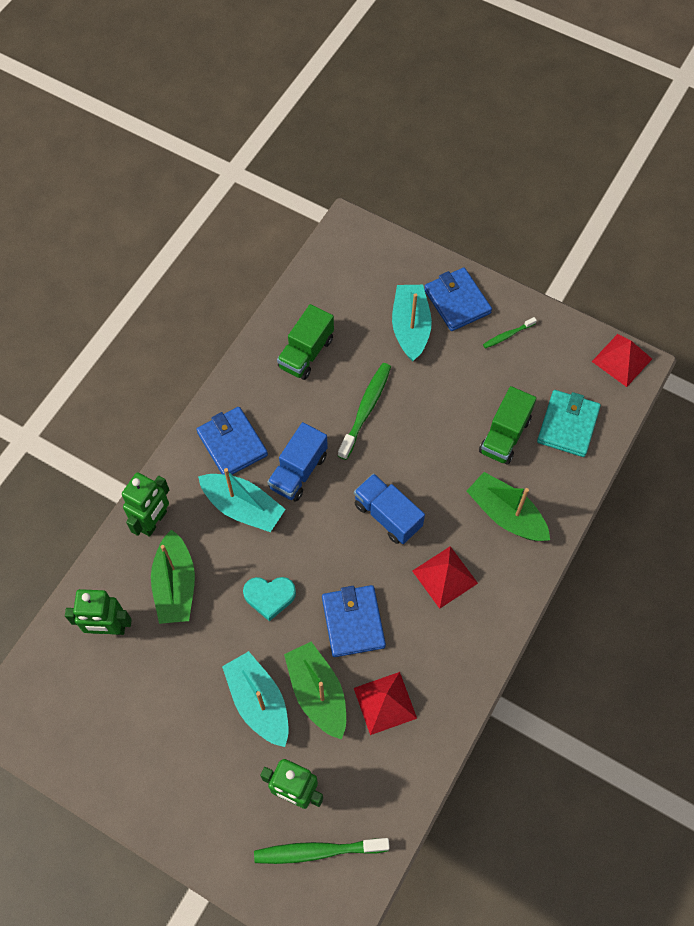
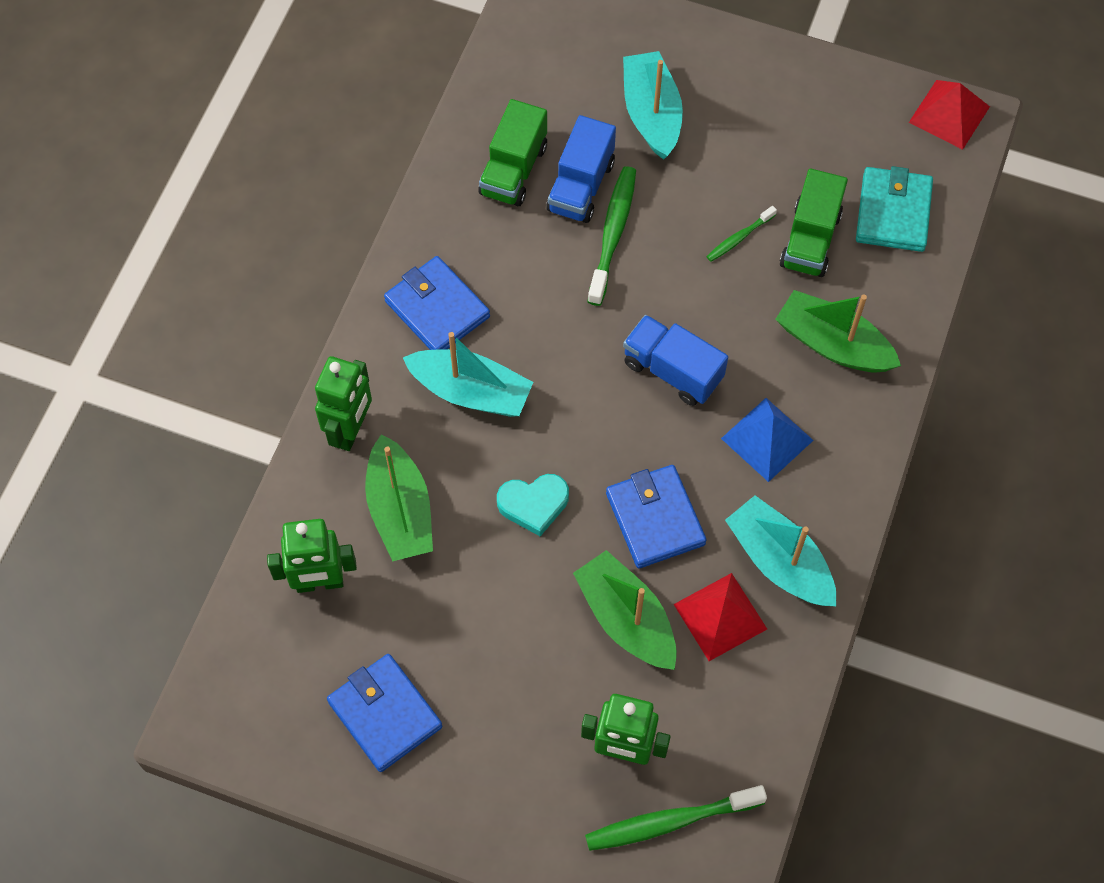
camera: 10 degrees left, 0 degrees up
turquoise boat [222,651,289,747] -> turquoise boat moved to [725,495,836,606]
blue truck [267,422,328,502] -> blue truck moved to [546,115,616,223]
red pyramid [412,546,478,609] -> blue pyramid [721,398,814,482]
blue wallet [424,268,492,331] -> blue wallet moved to [327,654,442,772]
green toothbrush [483,317,537,348] -> green toothbrush moved to [706,206,777,262]

